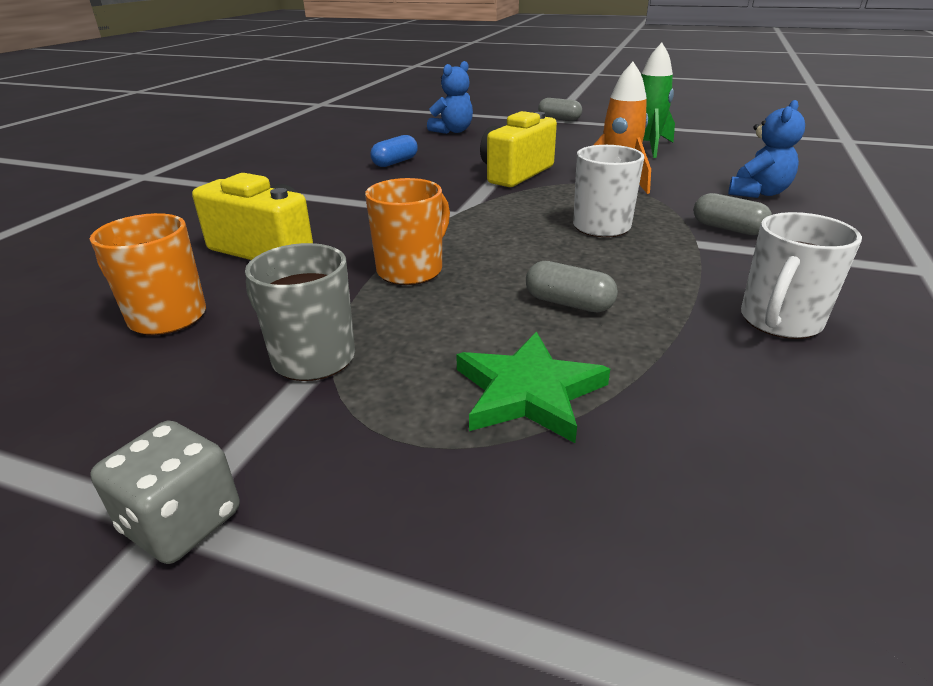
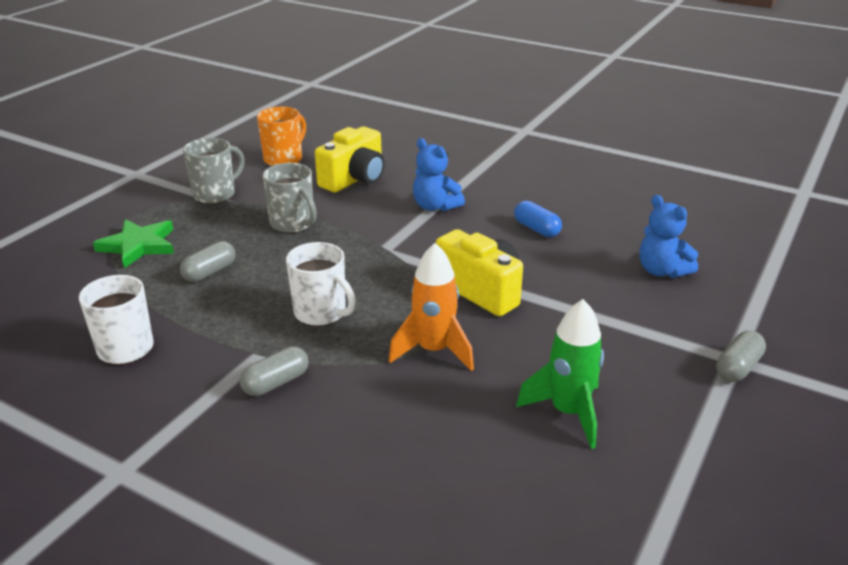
camera: 100 degrees right, 0 degrees up
grey dice [90,421,240,564] -> none
orange mug [365,178,450,285] -> grey mug [262,163,317,233]
blue teddy bear [728,100,805,198] -> blue teddy bear moved to [413,138,465,211]

